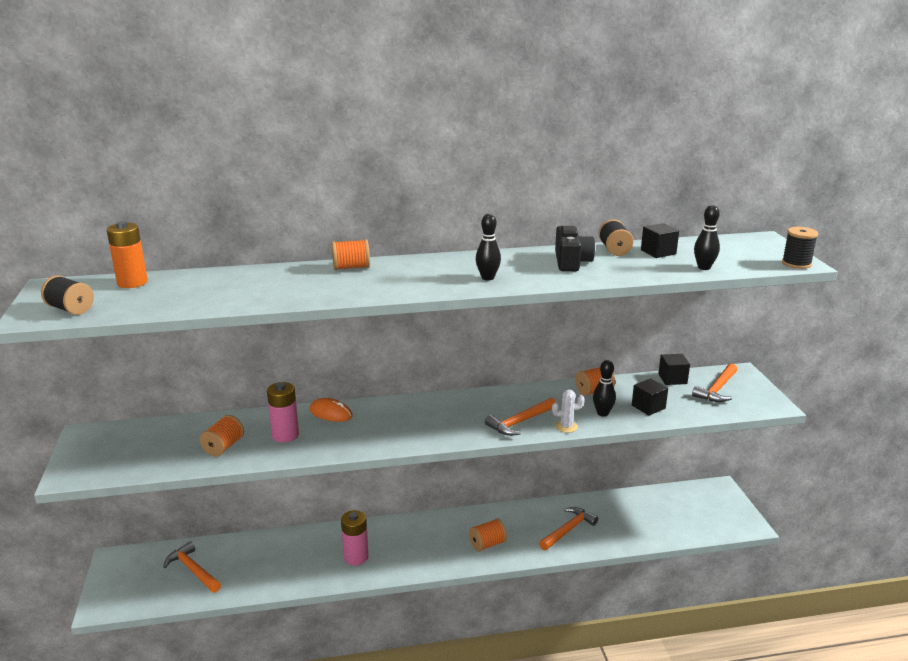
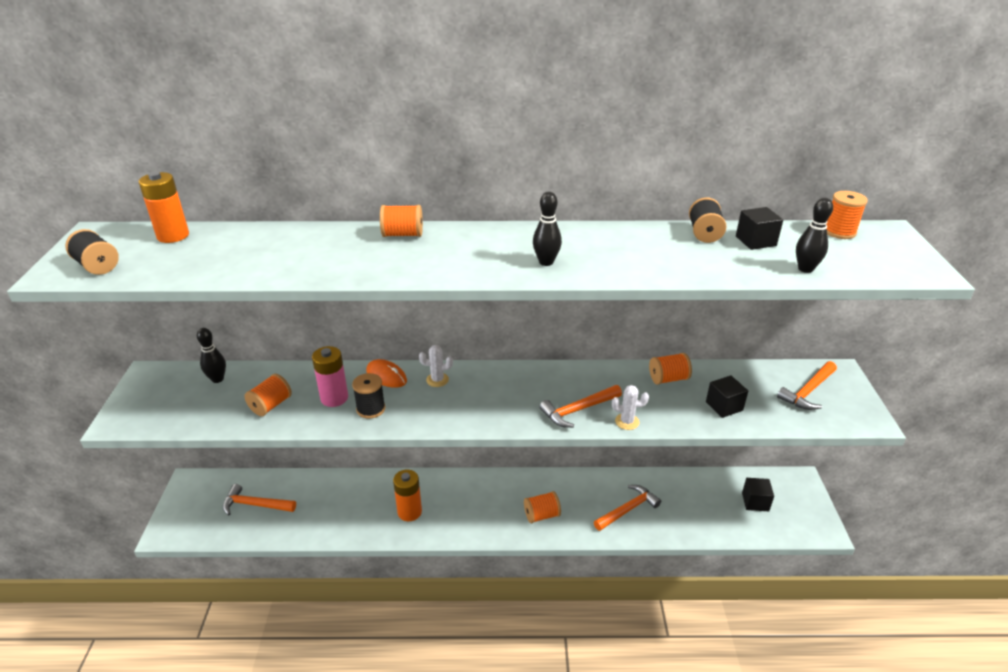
camera: 10 degrees right, 10 degrees up
orange hammer [163,541,221,593] -> orange hammer turned 45 degrees counterclockwise [223,484,296,515]
pink battery [341,510,369,565] -> orange battery [393,470,422,521]
black camera [555,226,595,271] -> none
black bowling pin [593,360,616,417] -> black bowling pin moved to [197,328,226,383]
black cube [658,354,690,385] -> black cube moved to [742,478,774,511]
black spool [782,227,818,269] -> black spool moved to [352,373,385,419]
none -> white cactus [419,345,453,387]
none -> orange spool [826,191,868,239]

